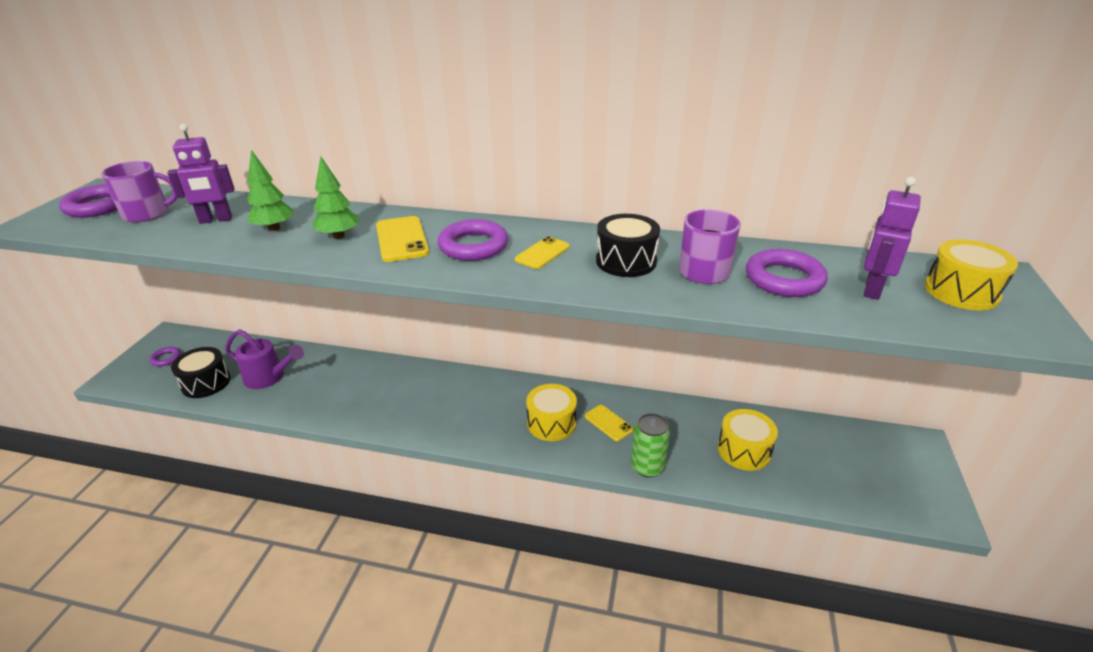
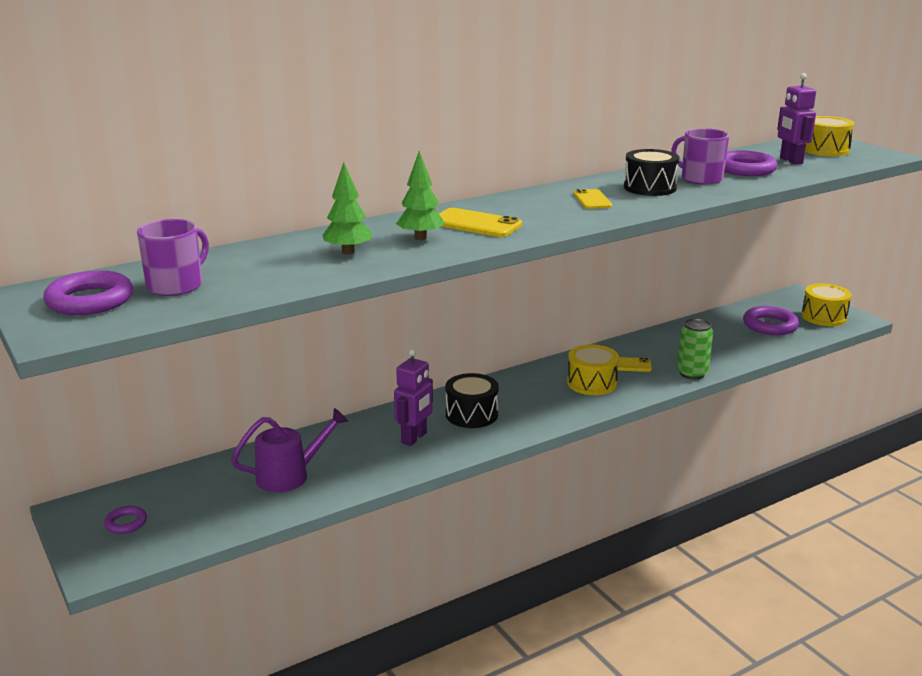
camera: 45 degrees left, 10 degrees down
purple robot [167,124,235,224] -> purple robot moved to [394,349,433,446]
black drum [171,347,230,398] -> black drum moved to [445,373,499,428]
purple ring [438,219,509,261] -> purple ring moved to [743,306,799,335]
yellow drum [718,409,778,471] -> yellow drum moved to [801,284,852,326]

